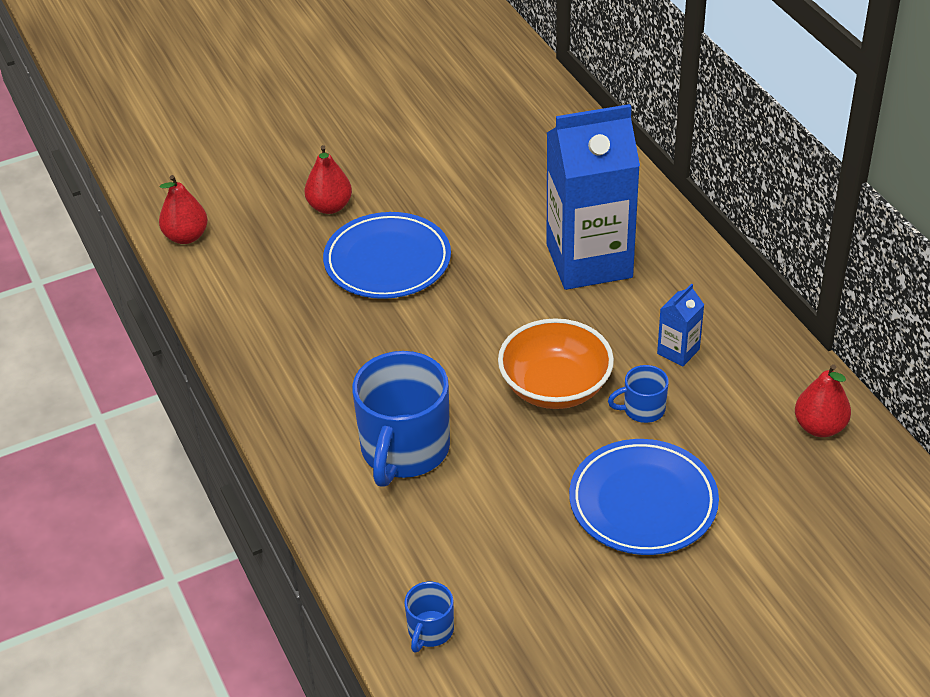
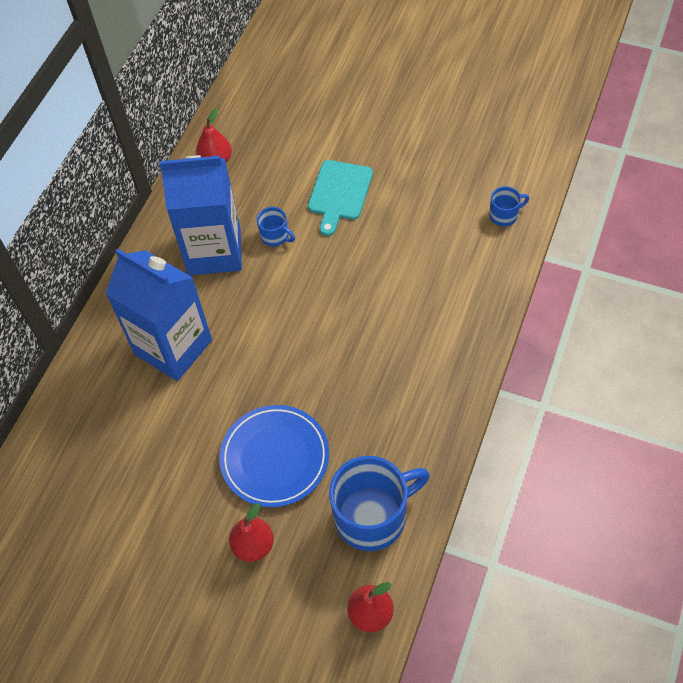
camera: 130 degrees left, 15 degrees up
blue mug [352,351,450,487] -> blue mug moved to [329,456,430,551]
orange bowl [498,318,614,409] -> none
blue plate [569,439,719,555] -> turquoise cutting board [308,160,373,236]
blue carton [657,283,704,367] -> blue carton [159,155,242,275], size x2.42

